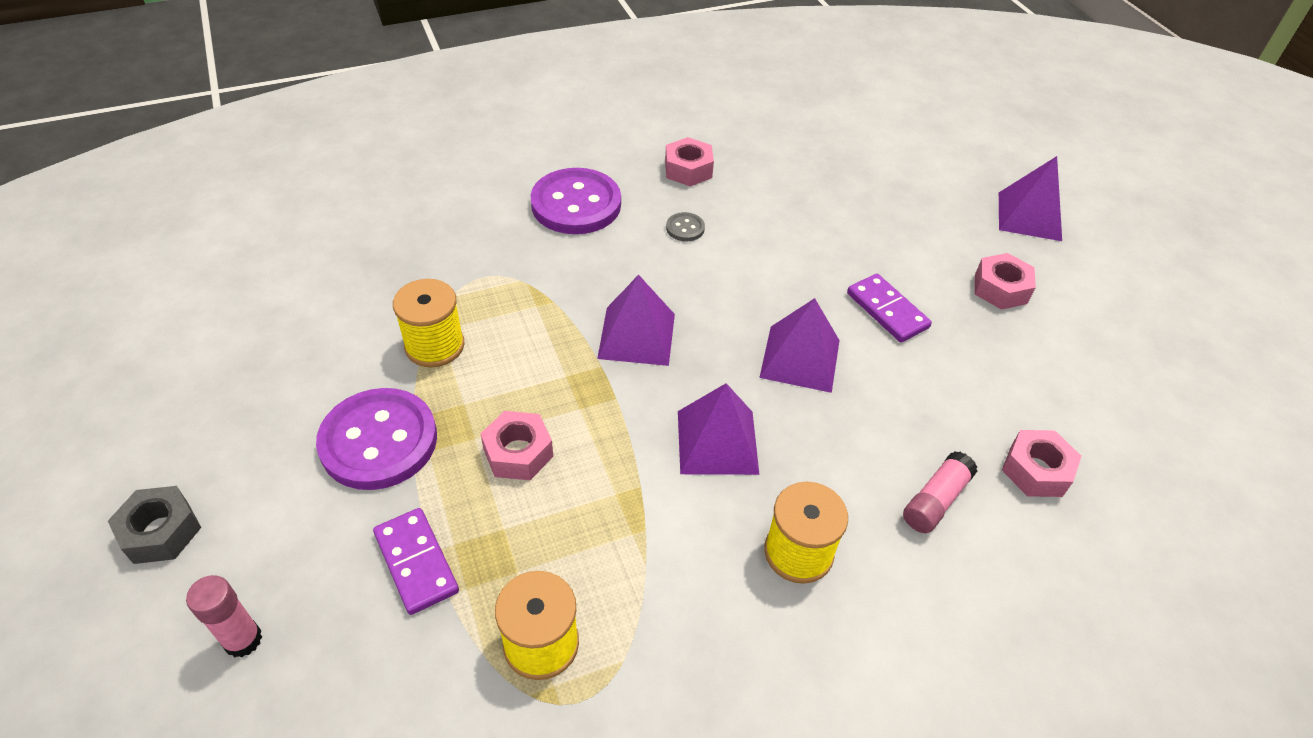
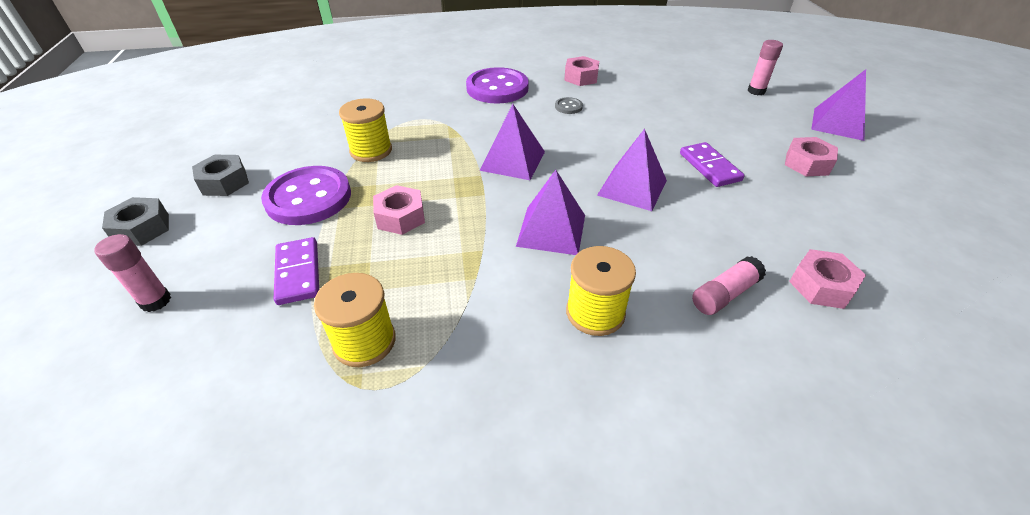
camera: 15 degrees right, 5 degrees down
none -> grey nut [192,155,249,196]
none -> pink glue stick [748,40,783,95]

